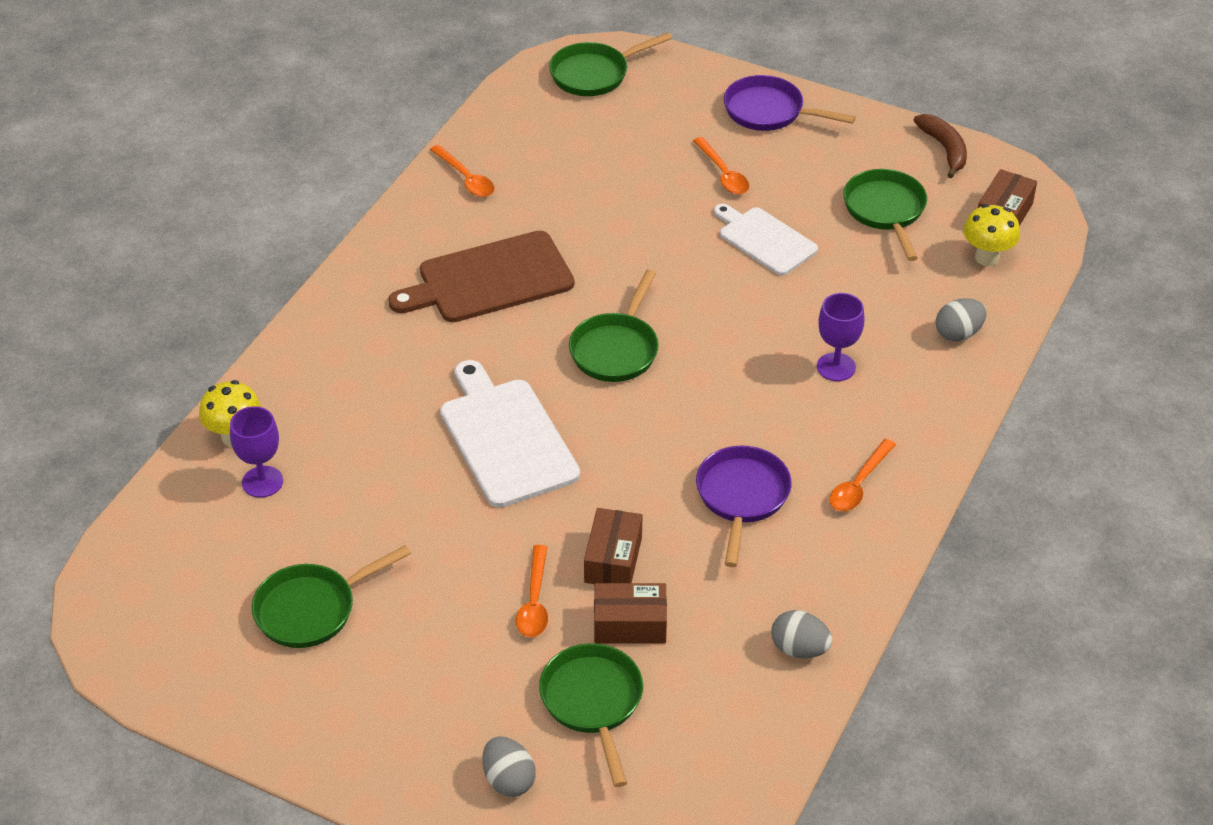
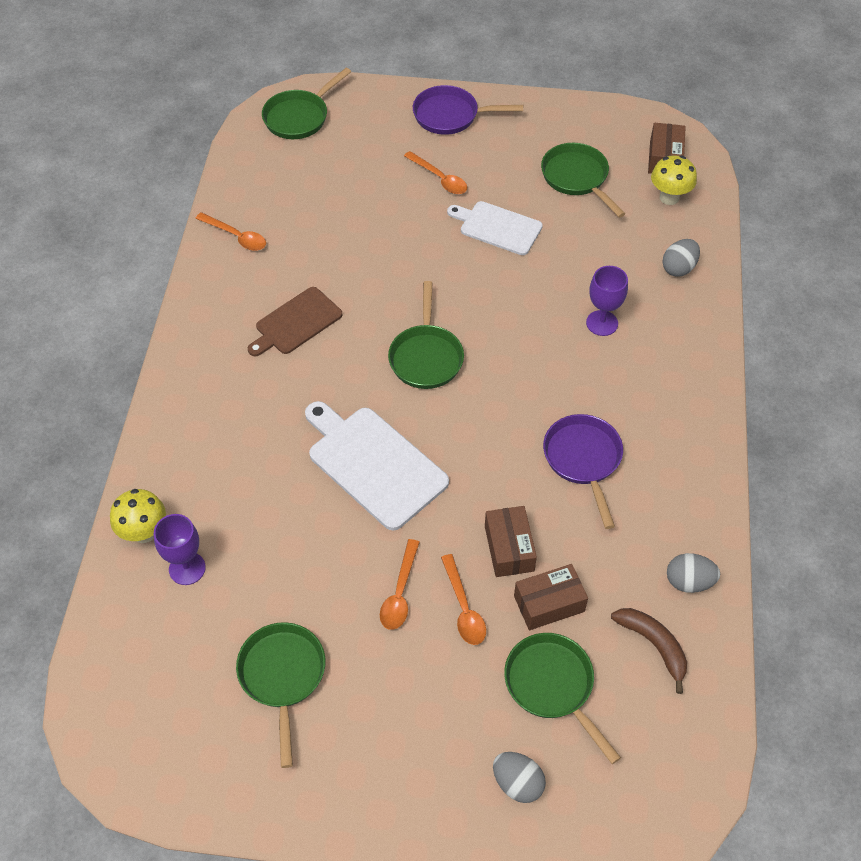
camera: 20 degrees left, 10 degrees up
green pan [252,545,411,648] -> green pan turned 135 degrees clockwise [236,622,325,768]
brown cutting board [388,231,574,322] -> brown cutting board [248,287,343,356], size x0.65
orange spoon [829,439,896,511] -> orange spoon moved to [380,539,420,630]
brown banana [914,114,967,178] -> brown banana moved to [611,608,687,694]

